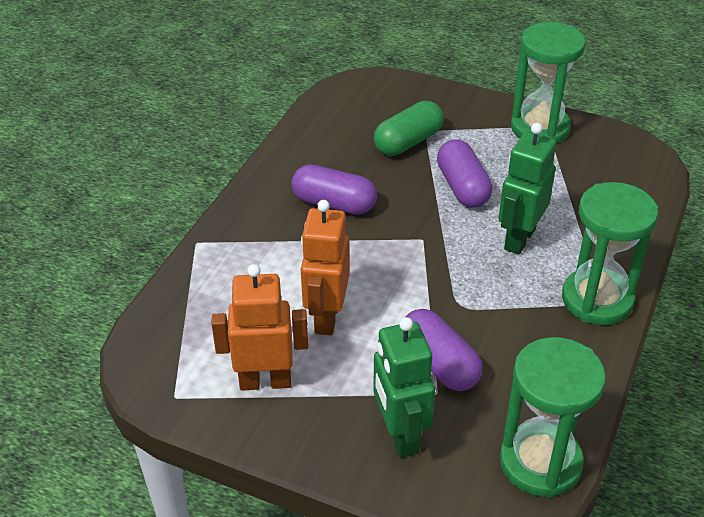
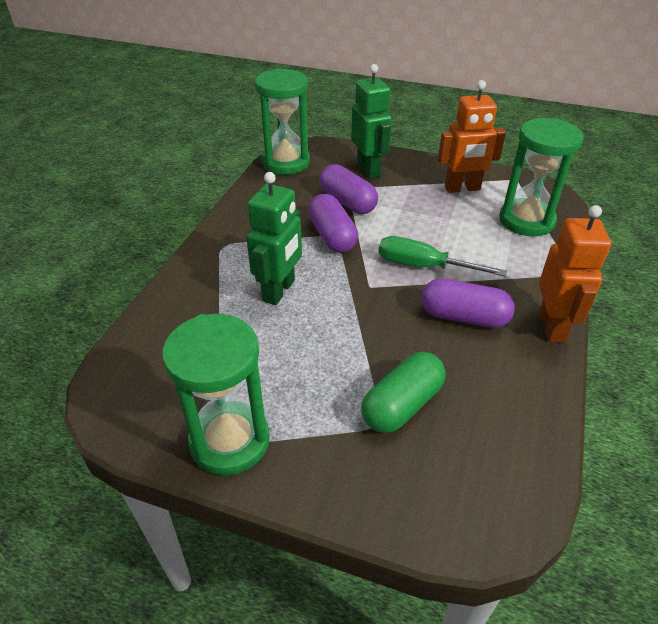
camera: 175 degrees right, 0 degrees up
orange robot [301,200,349,335] -> orange robot moved to [539,205,611,342]
purple capsule [437,139,493,208] -> purple capsule moved to [308,194,358,253]
green hourglass [562,182,658,325] -> green hourglass moved to [499,118,584,236]
none -> green screwdriver [379,236,507,276]

